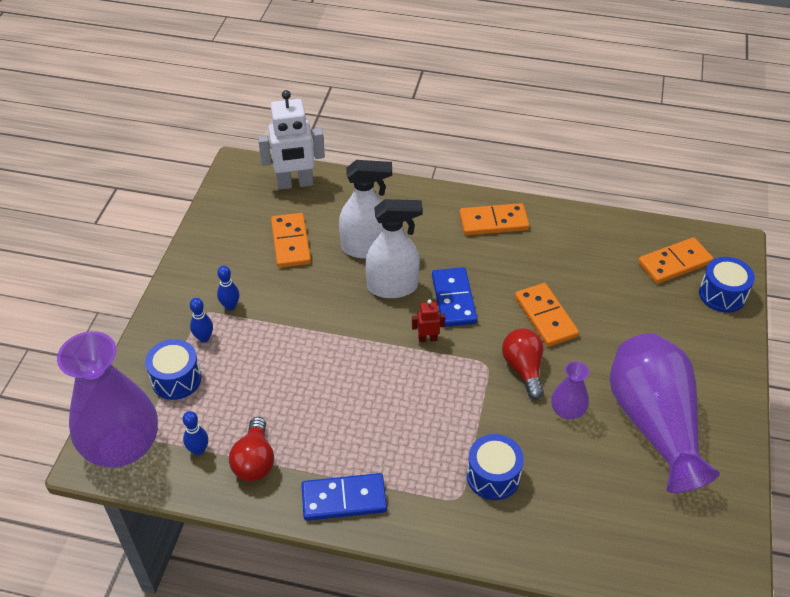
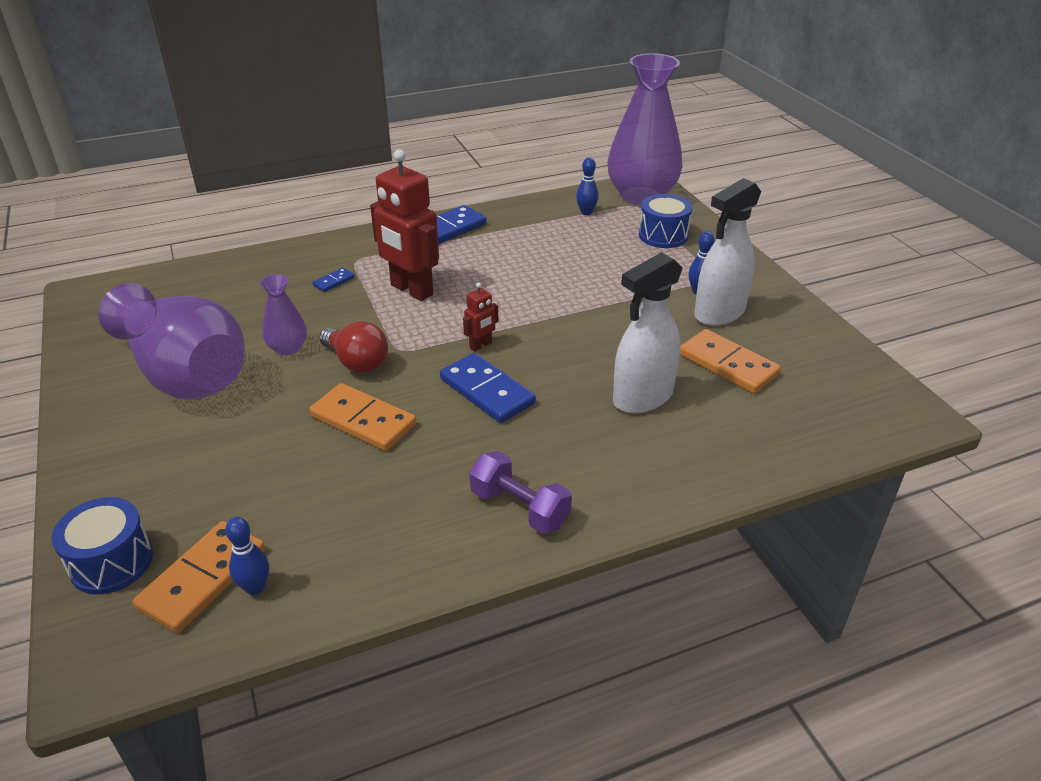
camera: 145 degrees right, 10 degrees down
blue bowling pin [190,298,213,343] -> blue bowling pin moved to [225,517,269,595]
red light bulb [229,417,274,482] -> none
white robot [258,90,325,190] -> none
white spray bottle [365,199,423,298] -> white spray bottle moved to [694,178,761,326]
orange domino [459,203,529,235] -> purple dumbbell [469,451,572,534]
blue drum [467,434,524,500] -> blue domino [313,268,355,292]
none -> red robot [370,149,439,301]

